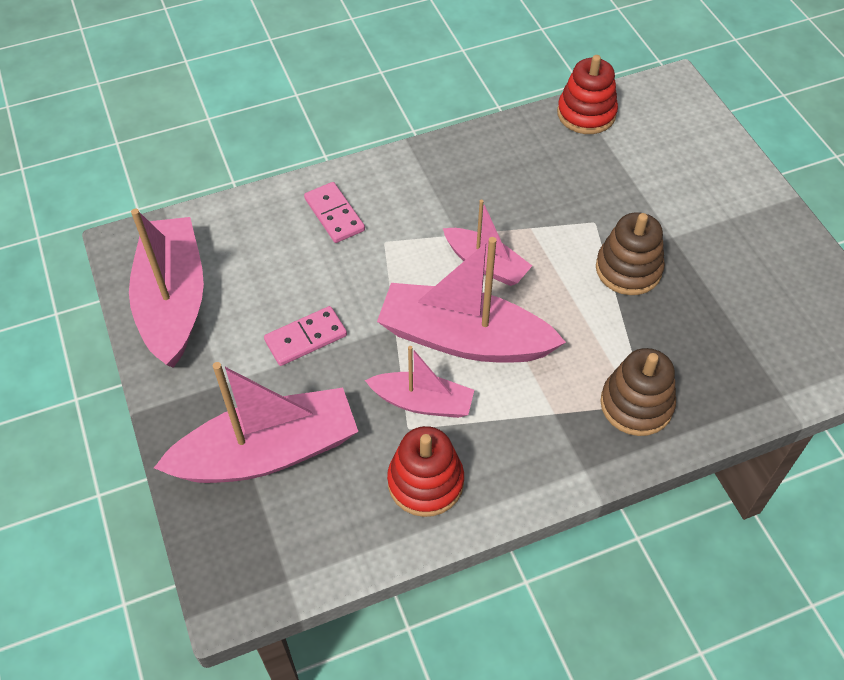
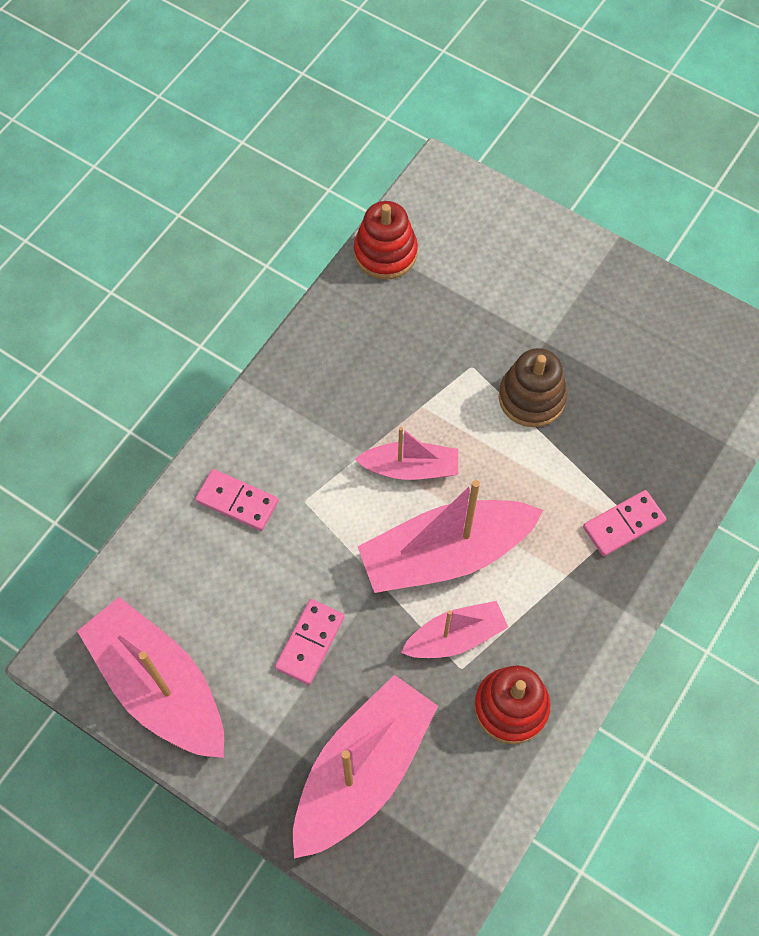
camera: 35 degrees left, 10 degrees up
brown stacking toy [600,348,676,436] -> pink domino [583,490,666,556]

